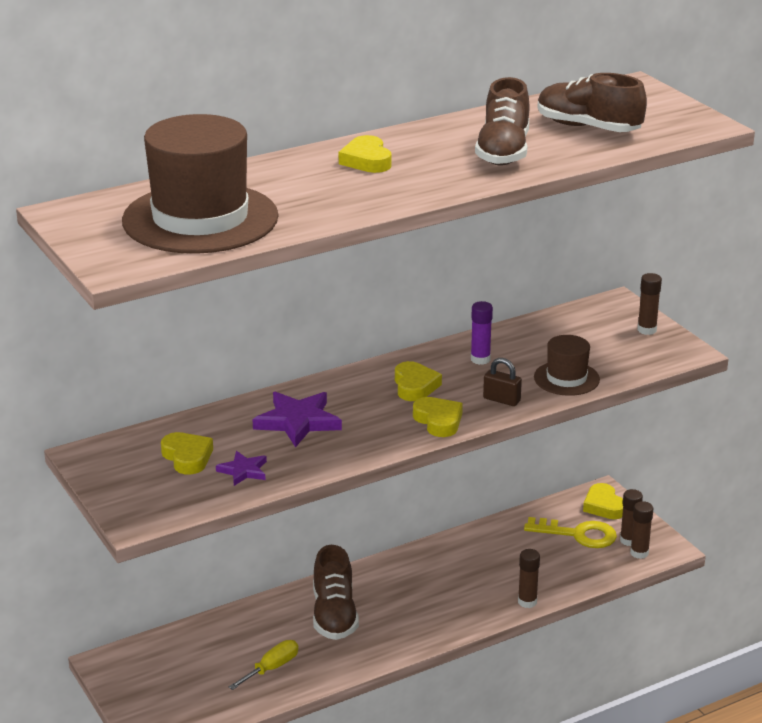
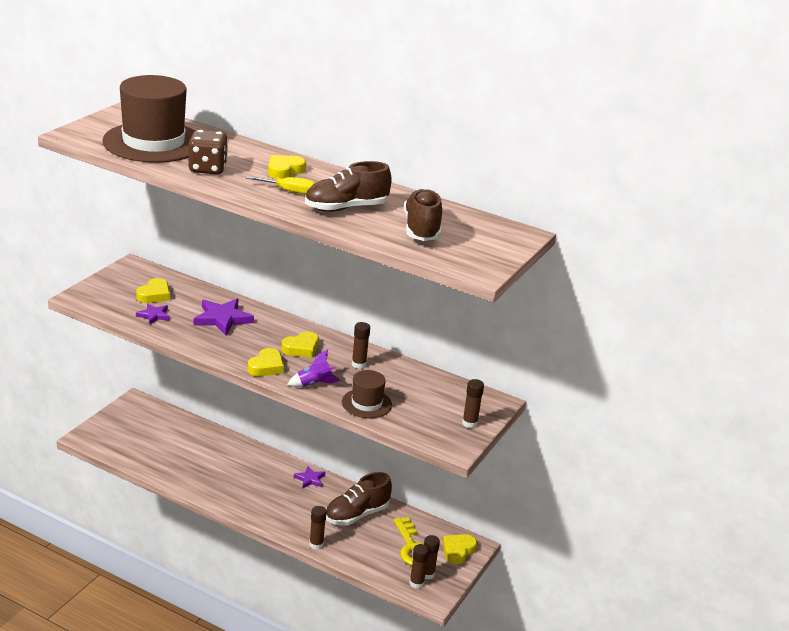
camera: 55 degrees right, 0 degrees up
yellow screwdriver [229,640,299,690] -> yellow screwdriver moved to [246,176,315,194]
brown shoe [313,545,359,640] -> brown shoe moved to [326,472,392,526]
purple glue stick [471,301,493,365] -> brown glue stick [352,322,370,369]
brown padlock [483,358,522,406] -> purple rocket [287,349,341,387]
none -> brown dice [188,130,228,174]
none -> purple star [294,466,325,489]

